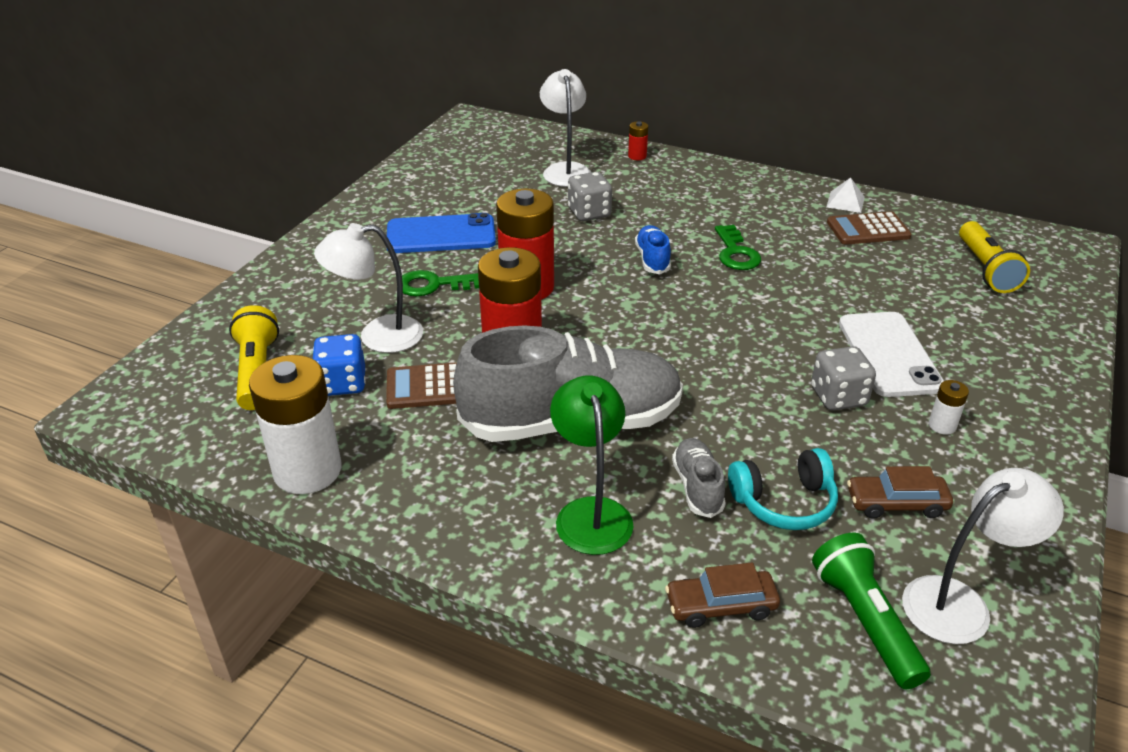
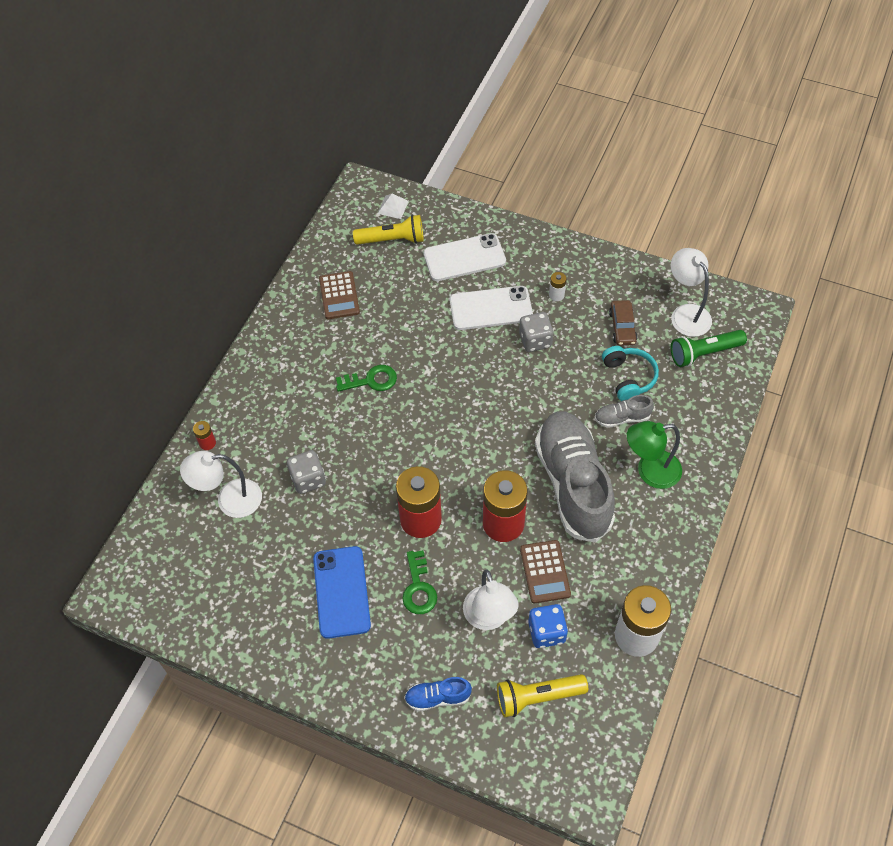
camera: 90 degrees left, 20 degrees up
blue shoe [635,225,671,274] -> blue shoe moved to [404,677,472,711]
brown car [665,563,780,628] -> none
white pyramid [827,178,865,213] -> white pyramid moved to [377,194,409,219]
none -> white phone [423,233,506,281]

